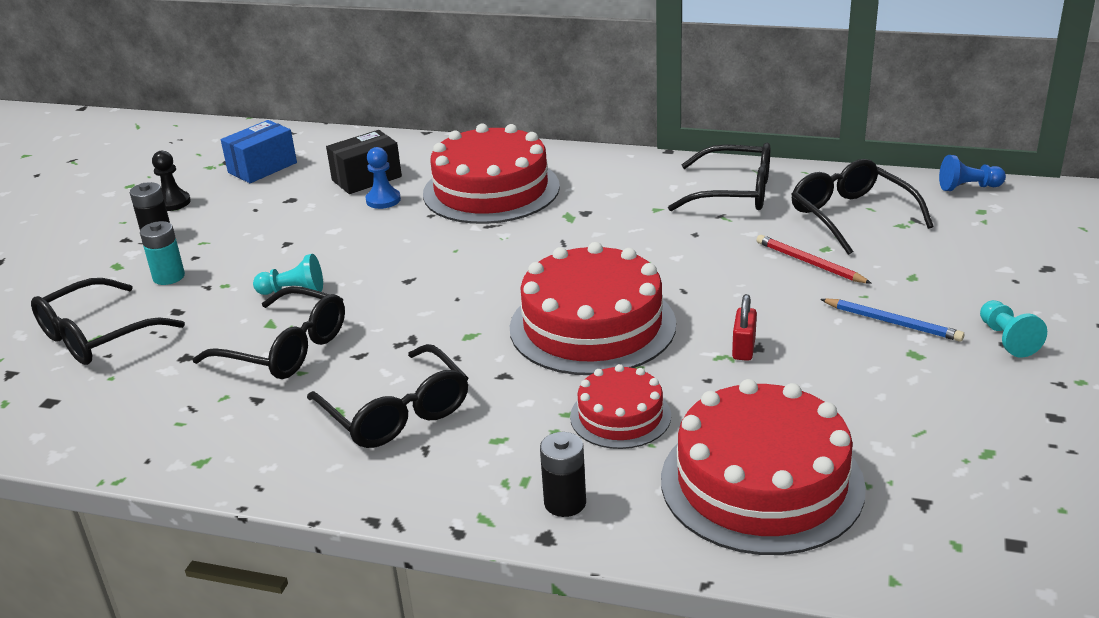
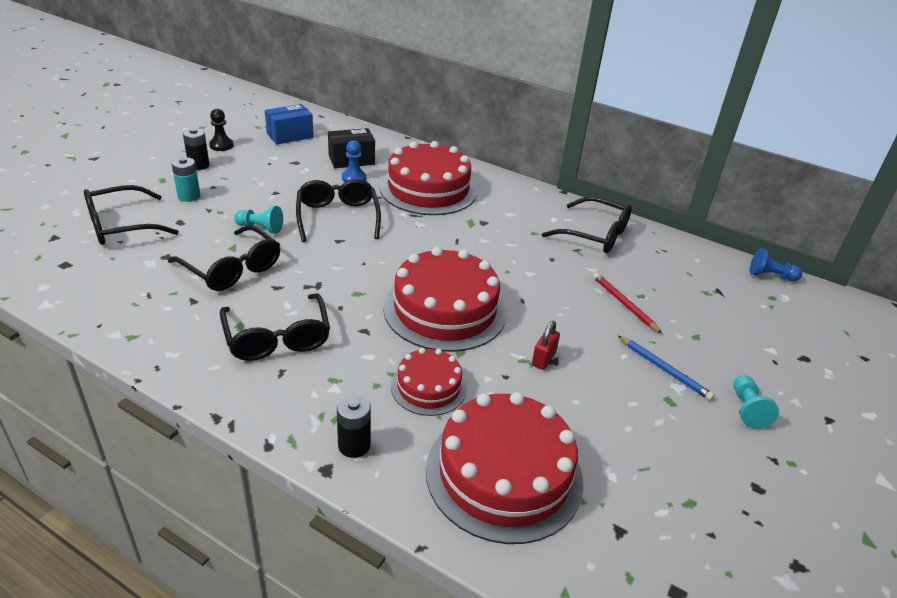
camera: 10 degrees right, 5 degrees up
black glasses [791,159,933,255] -> black glasses moved to [296,179,381,242]

